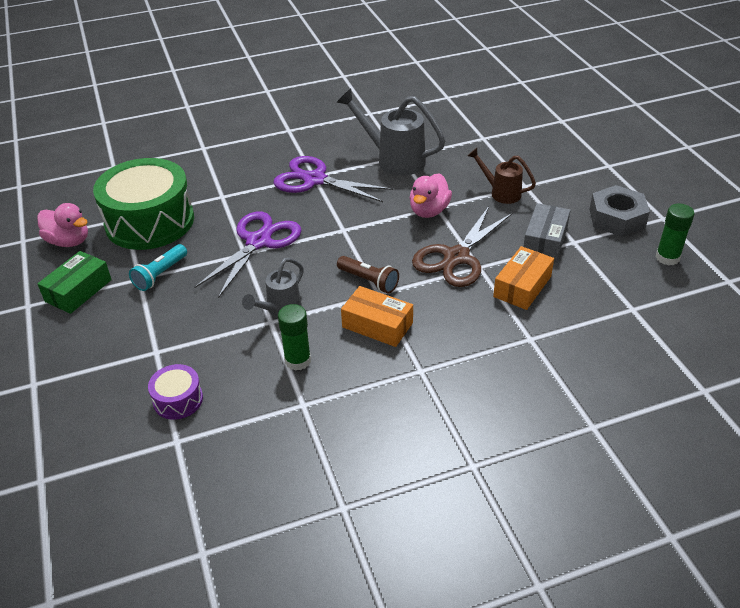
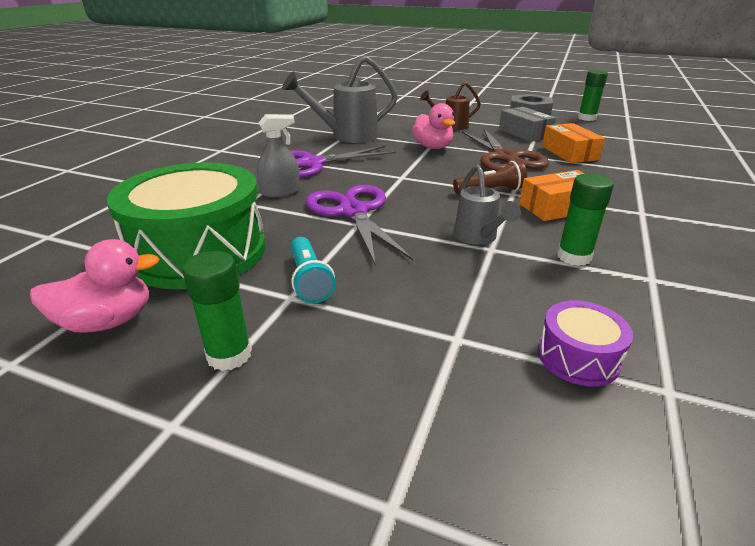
camera: 50 degrees left, 10 degrees down
green box [37,251,112,314] -> green glue stick [182,251,252,371]
none -> grey spray bottle [257,114,300,197]

